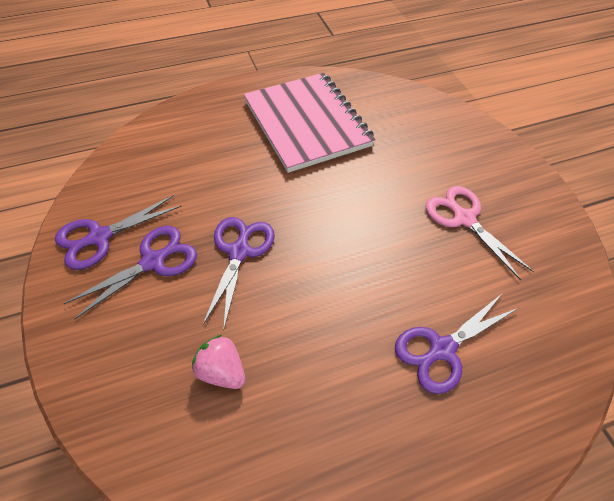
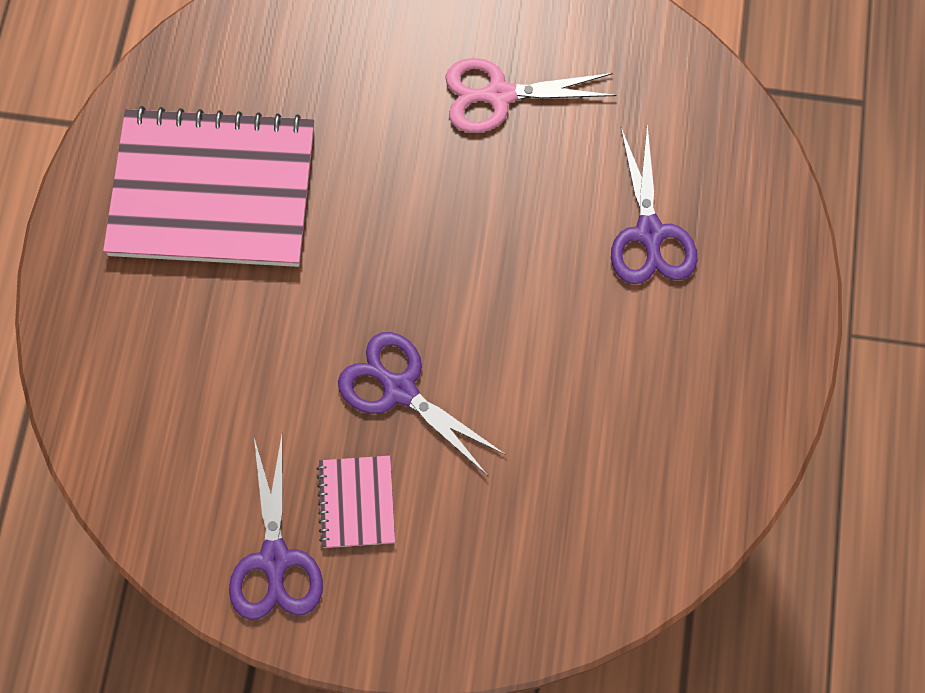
camera: 60 degrees left, 15 degrees up
purple scissors [63,226,197,320] -> pink notebook [317,456,395,548]
pink strawberry [192,335,245,389] -> none

